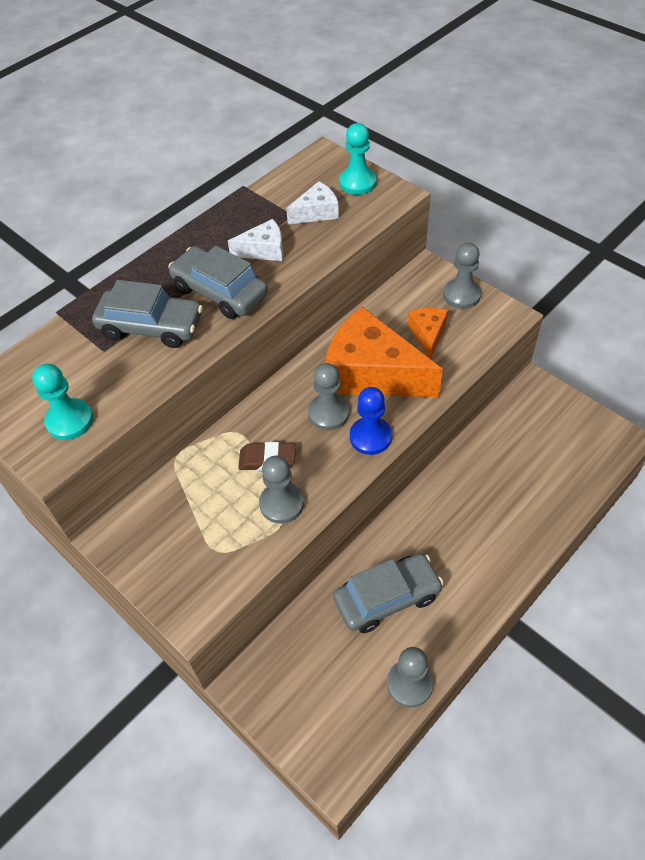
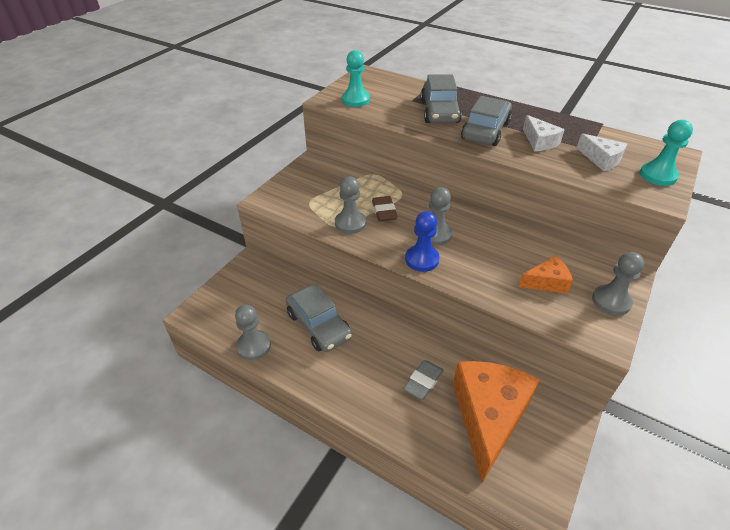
camera: 75 degrees right, 10 degrees down
orange cheese [325,307,443,397] -> orange cheese moved to [453,361,540,483]
none -> grey eraser [403,360,443,400]

